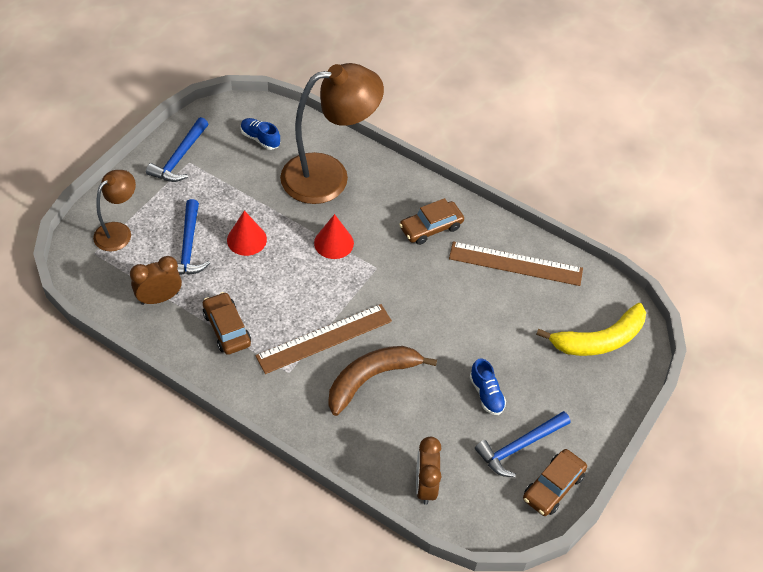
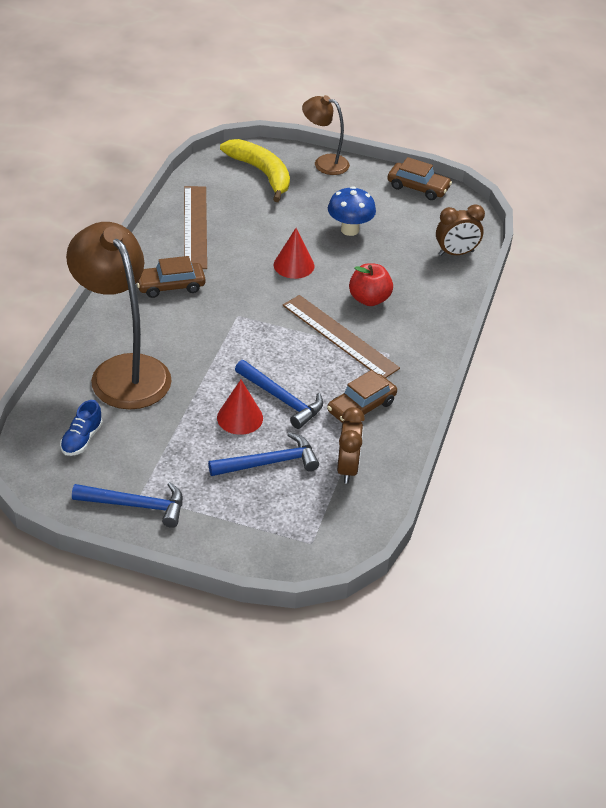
camera: 105 degrees left, 10 degrees down
brown lamp [93,170,136,251] -> brown lamp moved to [302,95,350,175]
brown clock [130,256,182,305] -> brown clock turned 135 degrees counterclockwise [337,407,365,484]
red cone [314,214,354,259] -> red cone moved to [274,228,314,279]
brown banana [328,346,437,416] -> red apple [349,263,393,306]
brown car [399,198,464,245] -> brown car turned 120 degrees clockwise [137,256,206,298]
blue shoe [470,358,506,415] -> blue mushroom [328,186,376,236]
blue hammer [475,411,571,477] -> blue hammer moved to [235,360,323,429]

